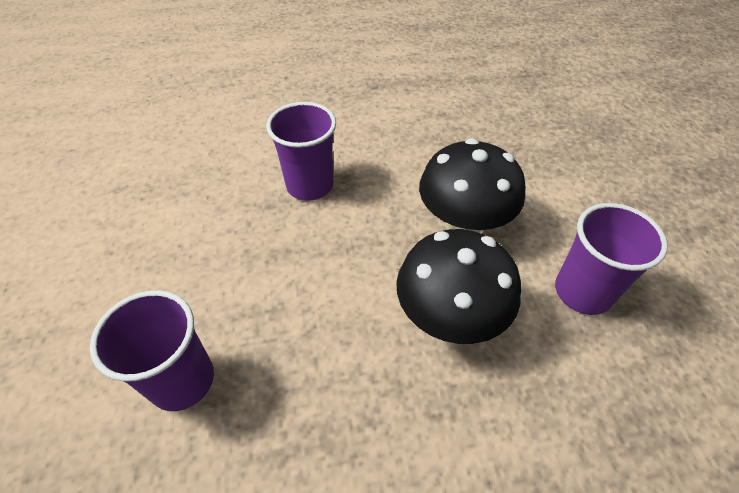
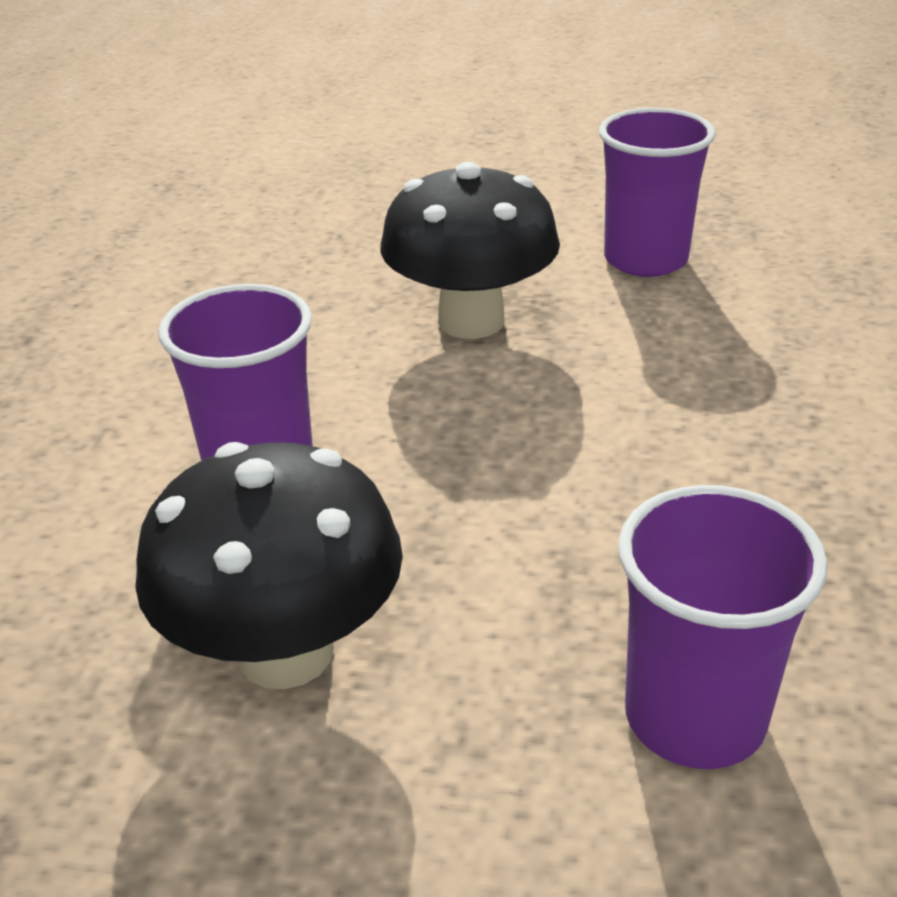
camera: 70 degrees left, 15 degrees down
black mushroom [396,229,521,344] -> black mushroom moved to [135,442,403,689]

